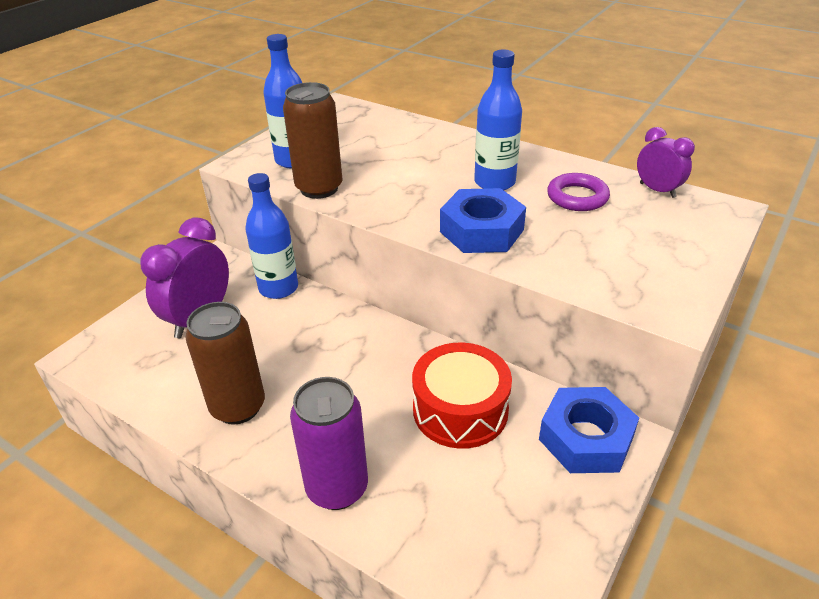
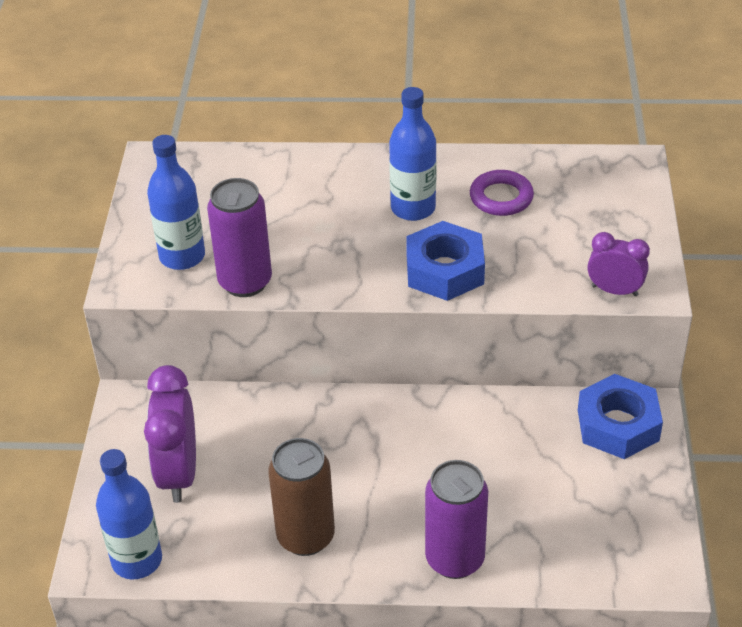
camera: 30 degrees left, 5 degrees up
blue bottle [245,173,298,299] -> blue bottle moved to [96,449,162,579]
brown can [283,82,342,199] -> purple can [207,178,272,297]
red drum [412,343,512,449] -> none
purple clock [637,127,695,198] -> purple clock moved to [587,232,650,296]

